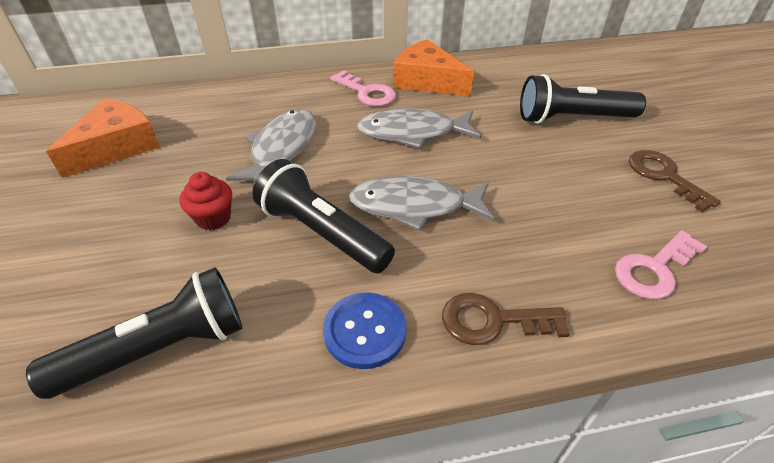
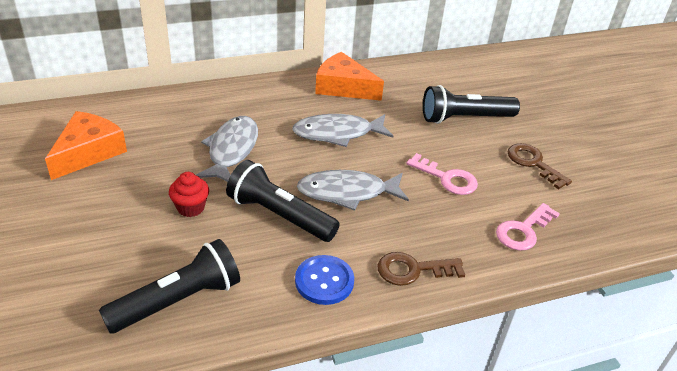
camera: 10 degrees left, 5 degrees down
pink key [330,70,396,106] -> pink key moved to [406,153,478,195]

